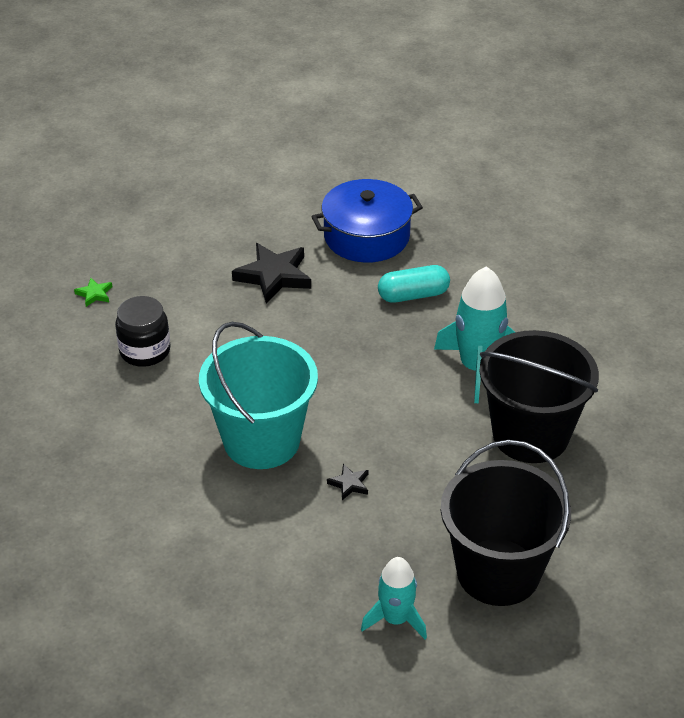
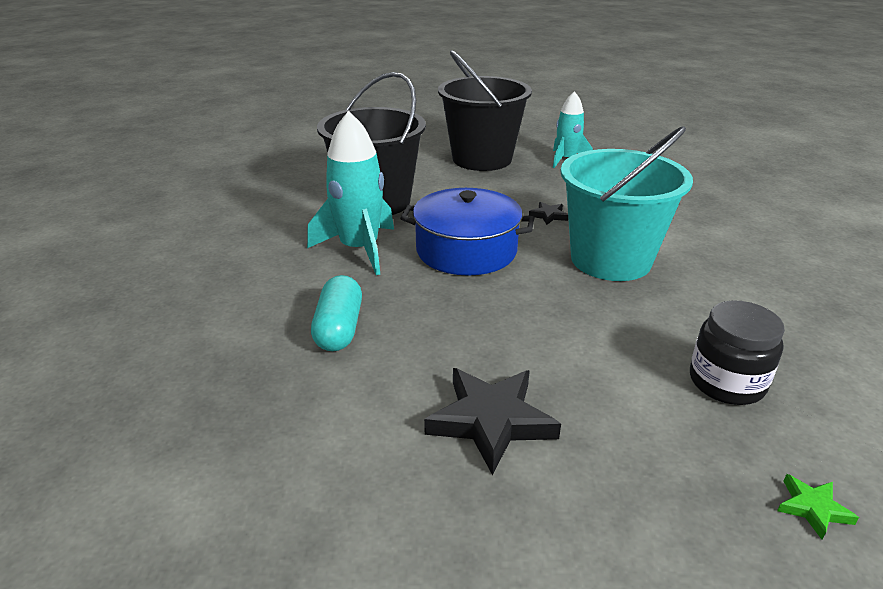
camera: 150 degrees left, 10 degrees down
blue pot [311,179,423,263] -> blue pot moved to [400,188,534,276]
turquoise capsule [378,265,450,303] -> turquoise capsule turned 75 degrees clockwise [311,275,362,351]

